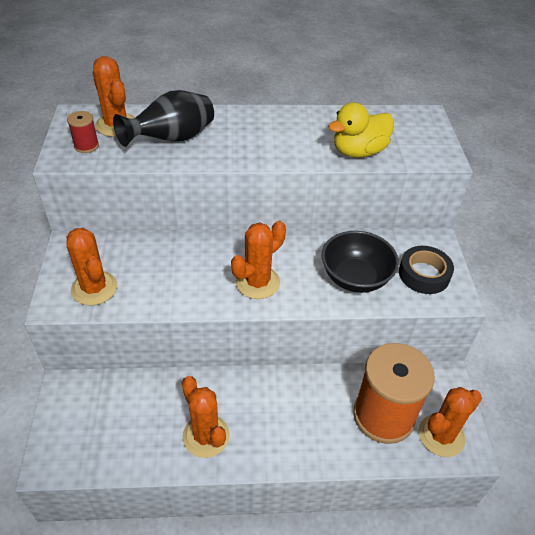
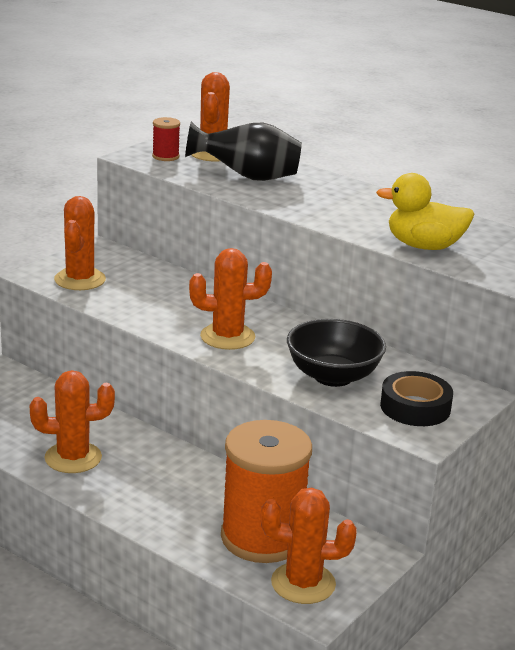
camera: 40 degrees right, 20 degrees down
orange cactus [182,376,230,458] -> orange cactus turned 75 degrees clockwise [30,370,115,473]

